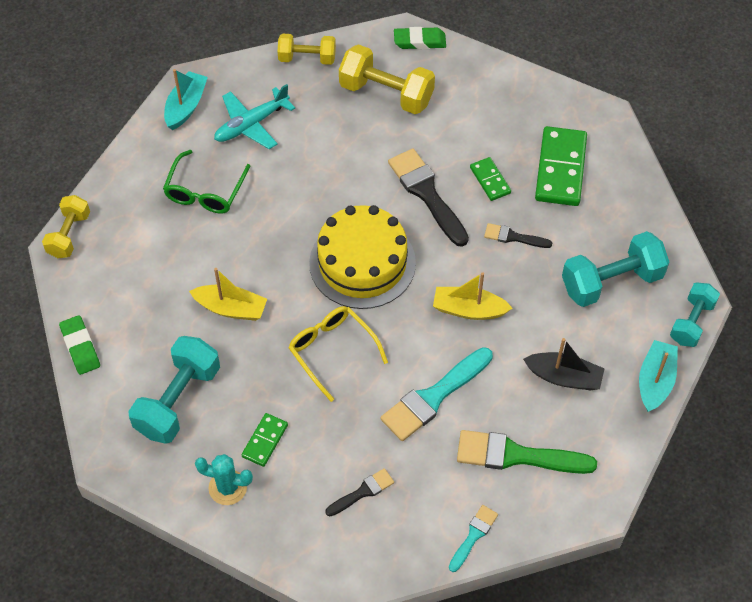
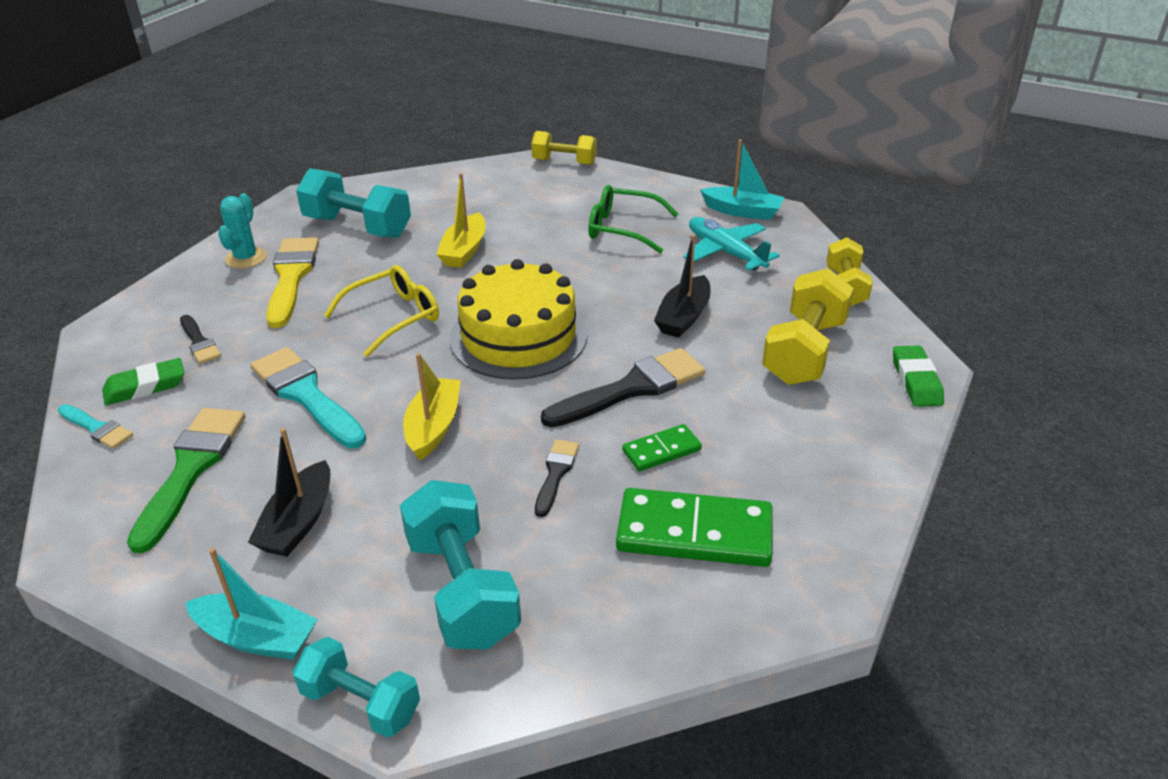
camera: 90 degrees right, 20 degrees down
green eraser [59,315,100,375] -> green eraser moved to [102,358,184,405]
green domino [241,413,288,467] -> yellow brush [266,237,319,328]
none -> black boat [654,235,710,338]

